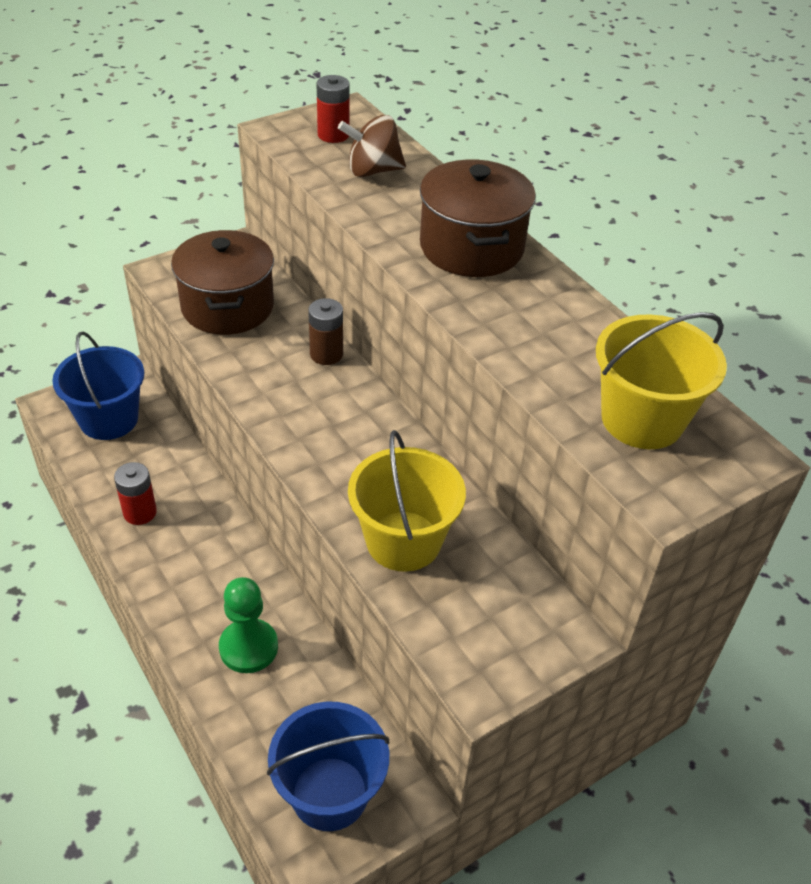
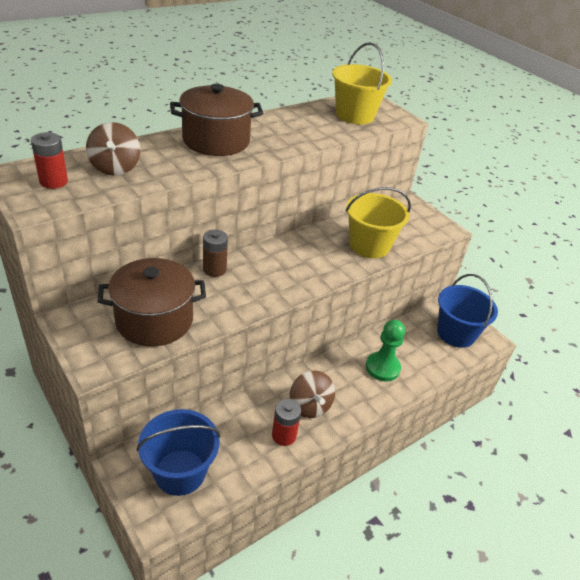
camera: 95 degrees left, 5 degrees down
none -> brown spinning top [290,371,335,418]

